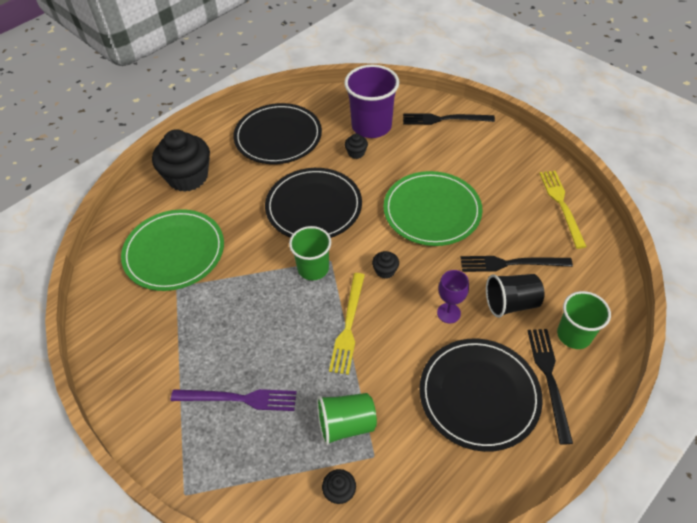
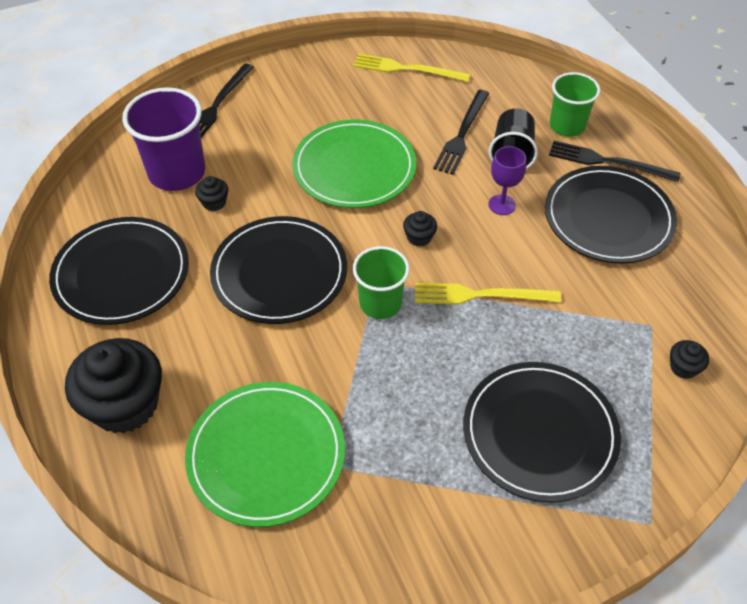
camera: 70 degrees left, 0 degrees up
purple fork [171,389,296,411] -> black plate [463,362,621,502]
green cup [317,393,377,446] -> none
yellow fork [329,273,365,375] -> yellow fork turned 150 degrees clockwise [415,283,561,304]

